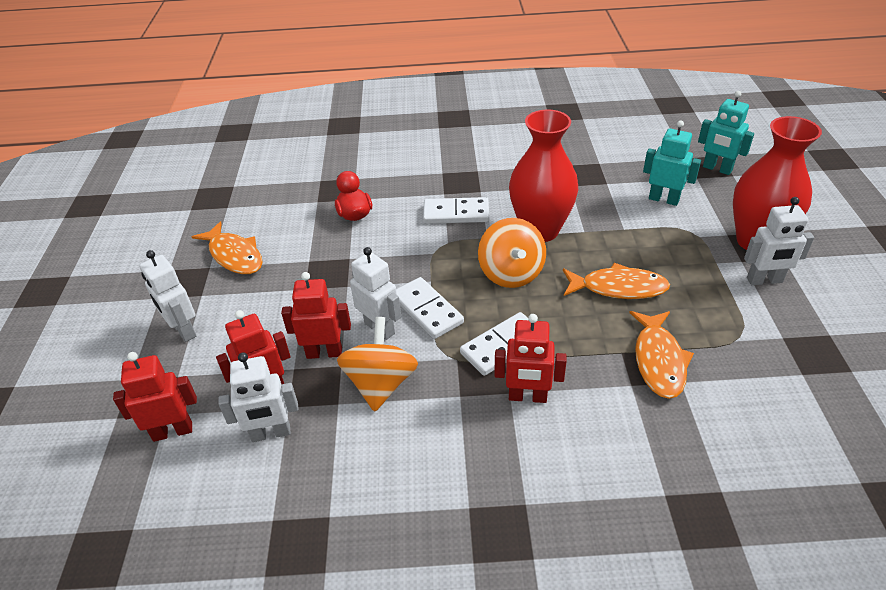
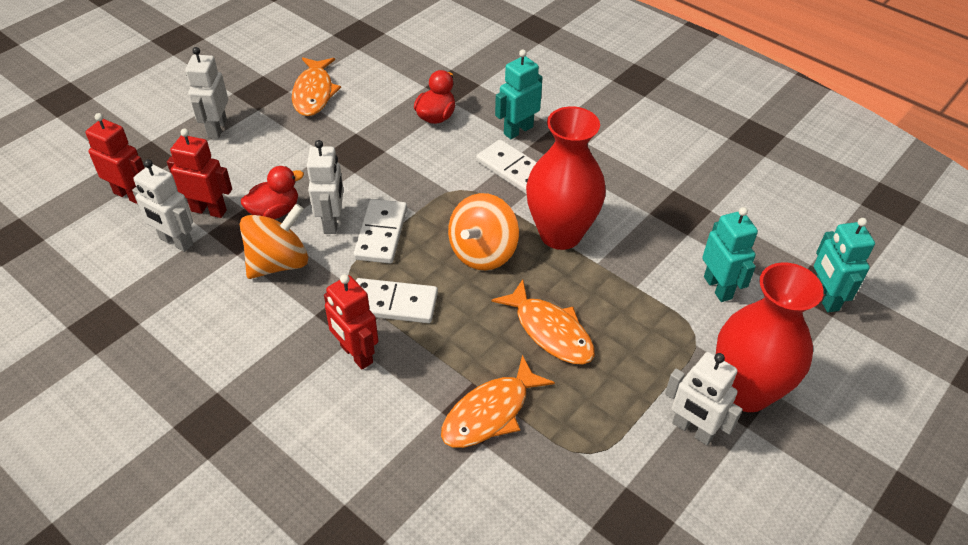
camera: 40 degrees right, 5 degrees up
red robot [281,272,351,359] -> red duck [241,166,304,219]
none -> turquoise robot [495,50,543,139]

